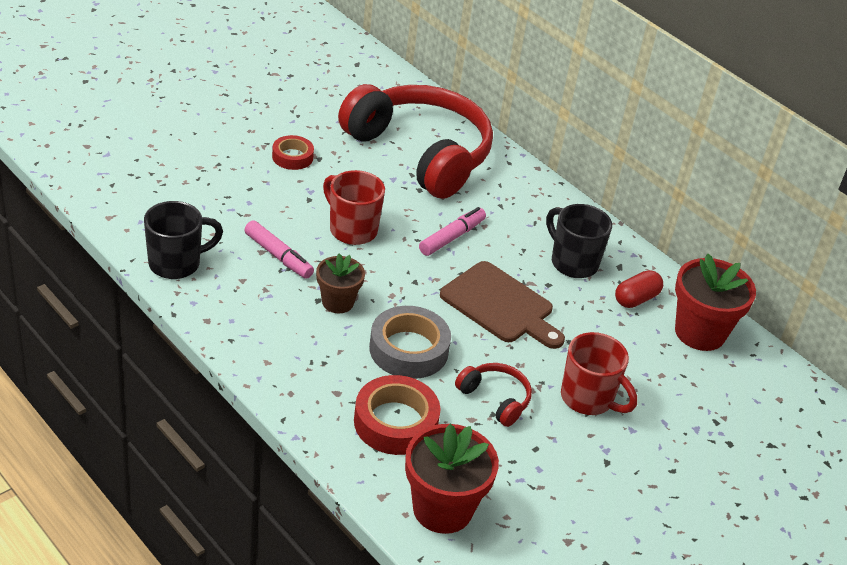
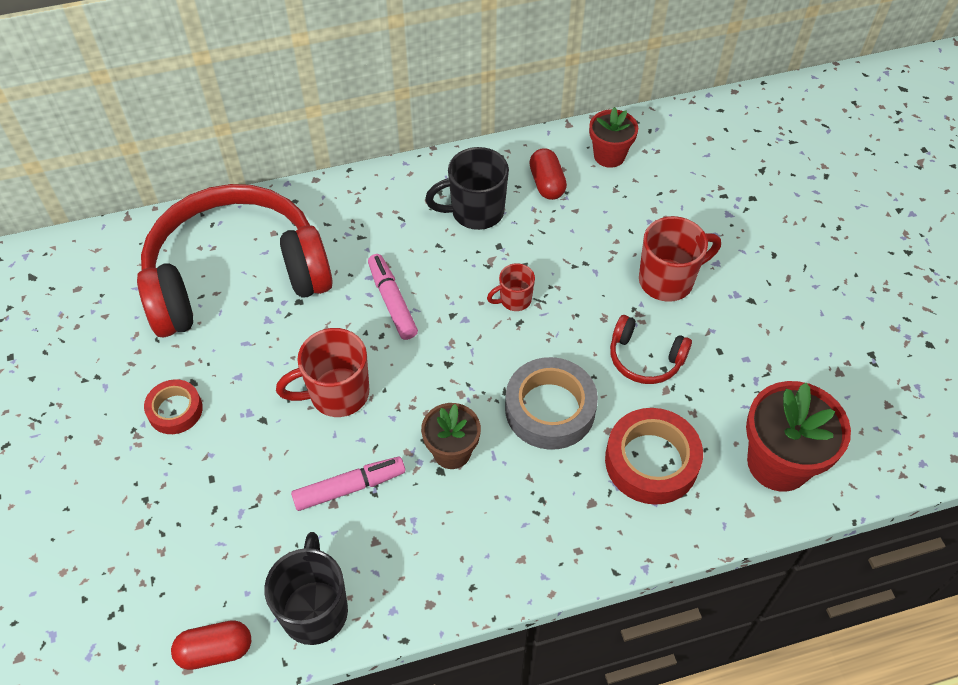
camera: 60 degrees left, 15 degrees up
brown cutting board [440,261,565,349] -> red mug [487,263,535,311]
red headphones [455,363,532,427] -> red headphones turned 135 degrees counterclockwise [610,315,692,384]
red flower pot [675,254,756,351] -> red flower pot [589,107,638,168], size x0.61
none -> red capsule [171,620,251,670]

